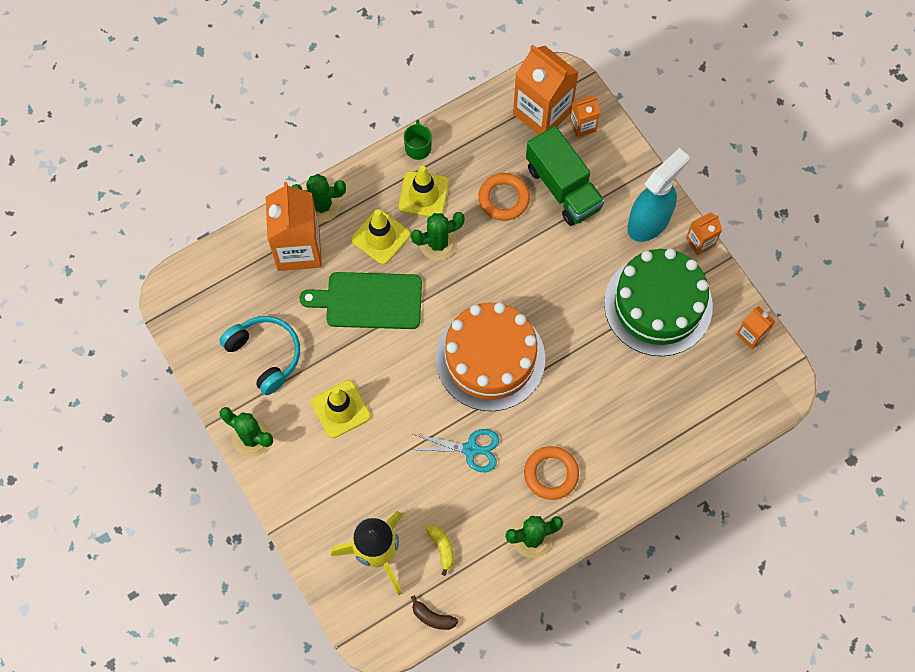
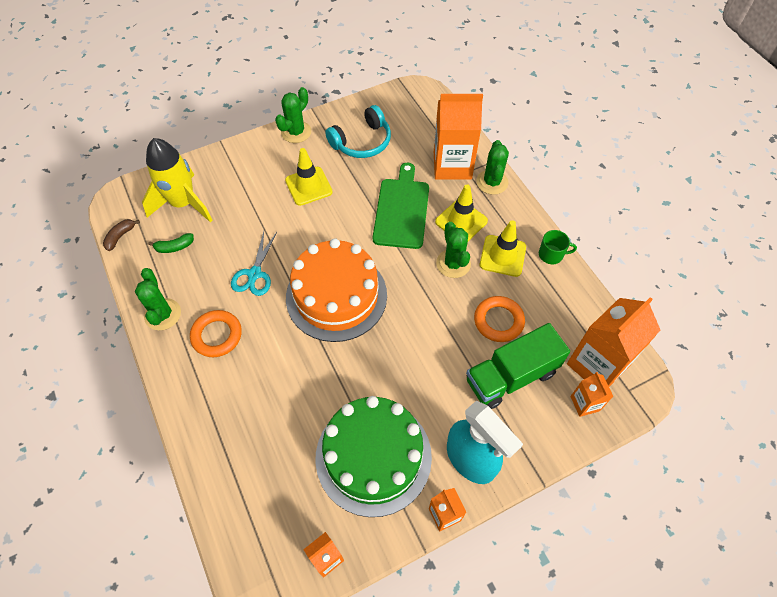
camera: 95 degrees right, 10 degrees down
yellow banana [426,525,454,576] -> green banana [148,233,194,253]

